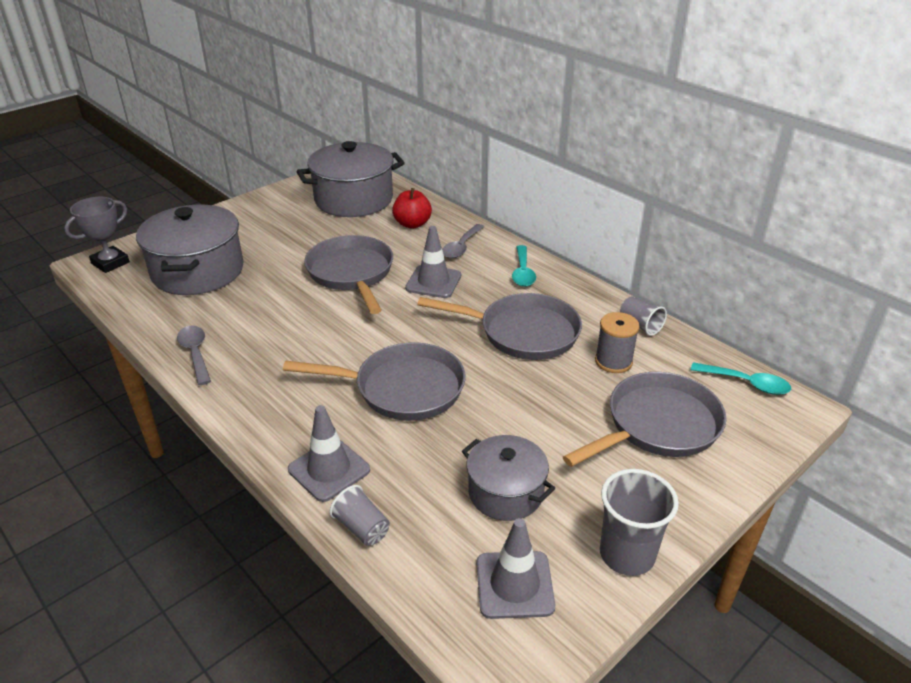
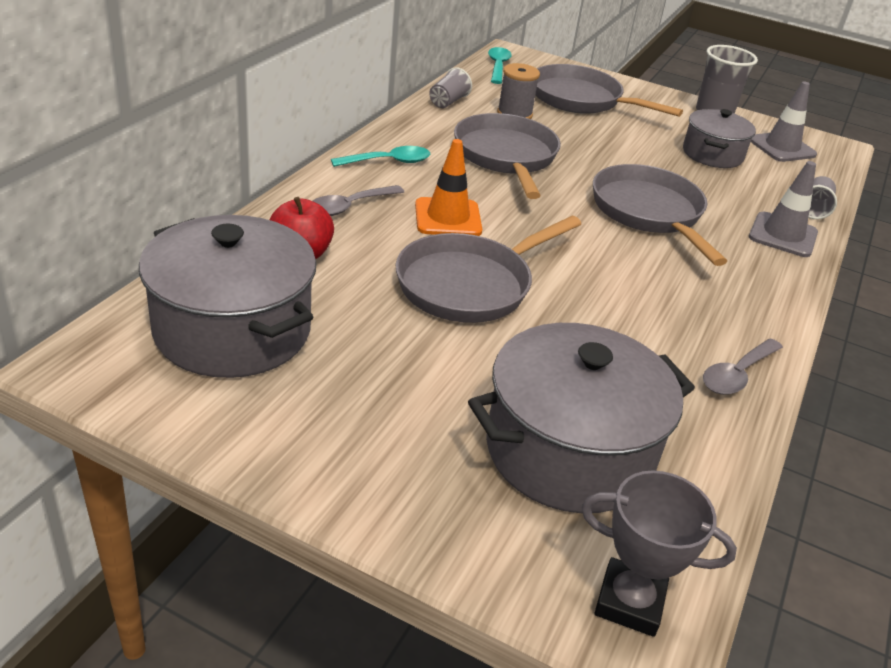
camera: 115 degrees left, 0 degrees up
grey traffic cone [405,226,461,298] -> orange traffic cone [415,139,482,236]
grey spoon [442,224,484,258] -> grey spoon turned 135 degrees clockwise [313,185,404,216]

